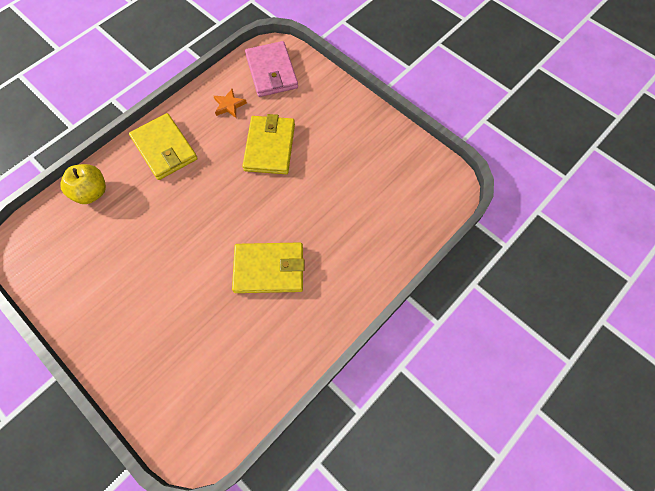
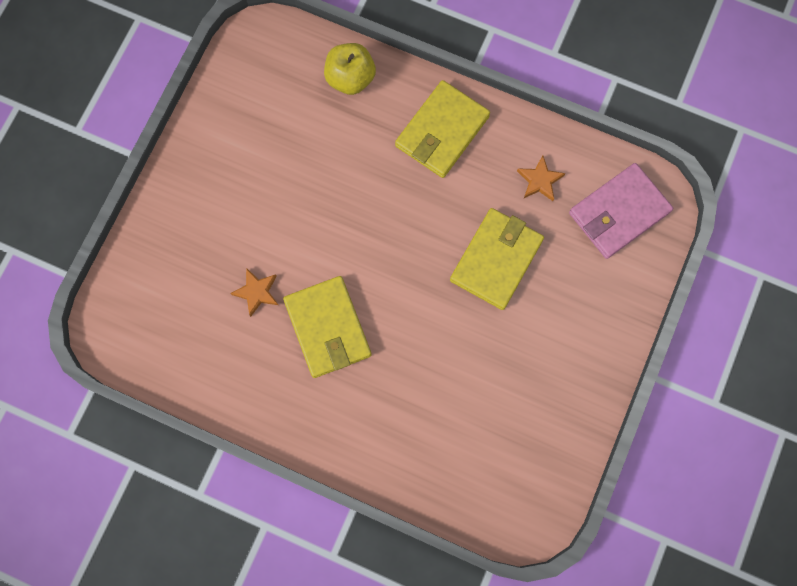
camera: 70 degrees right, 10 degrees up
yellow wallet [242,114,295,174] -> yellow wallet turned 45 degrees counterclockwise [450,208,544,310]
none -> orange star [230,268,278,317]

